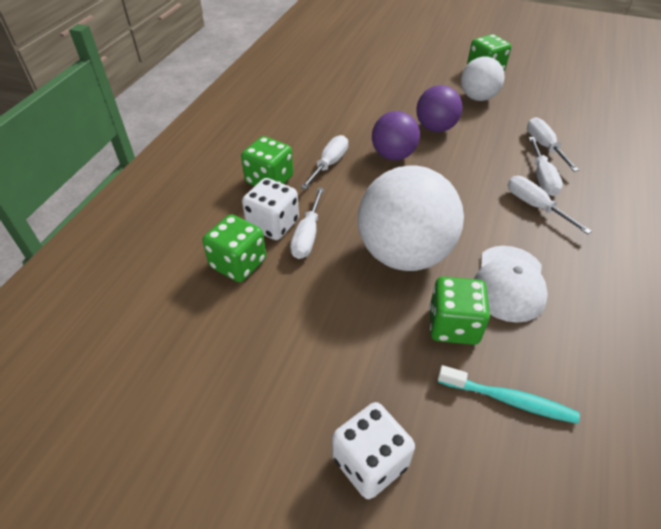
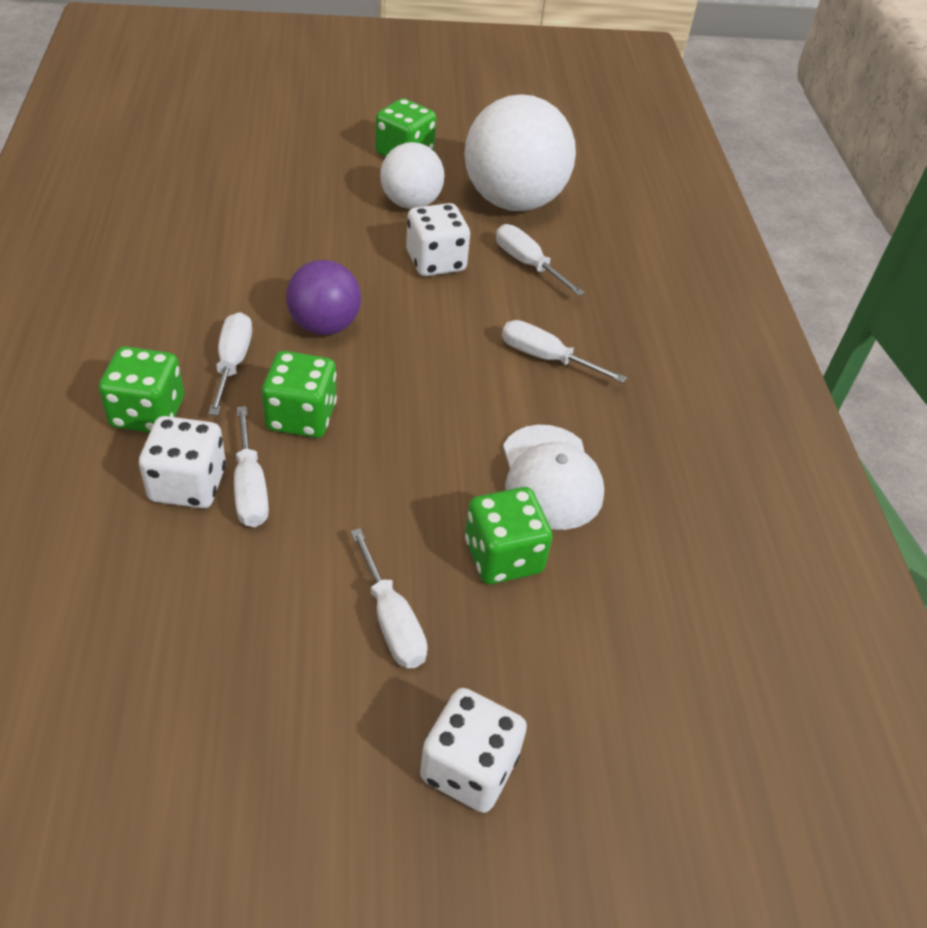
camera: 30 degrees left, 0 degrees up
green dice [202,214,266,282] -> green dice moved to [262,351,337,438]
white ball [358,165,464,271] -> white ball moved to [464,94,576,211]
purple ball [416,85,462,132] -> none
turquoise toothbrush [438,365,580,424] -> none
white screwdriver [529,137,563,196] -> white screwdriver moved to [351,528,428,668]
none -> white dice [406,203,470,276]

